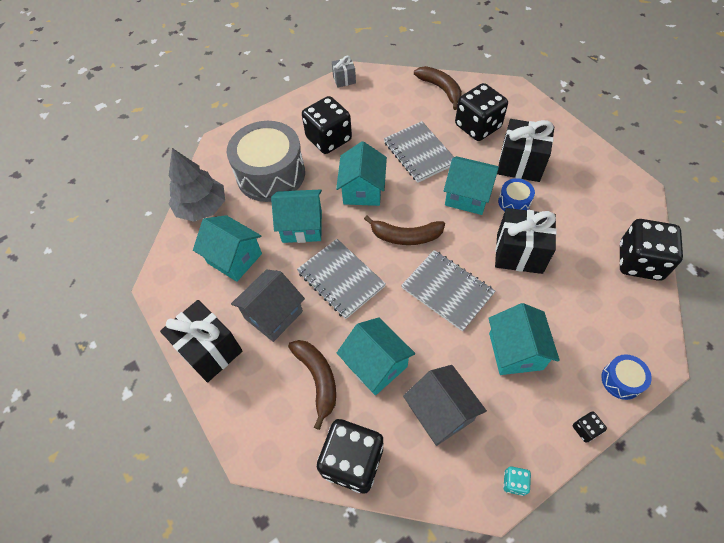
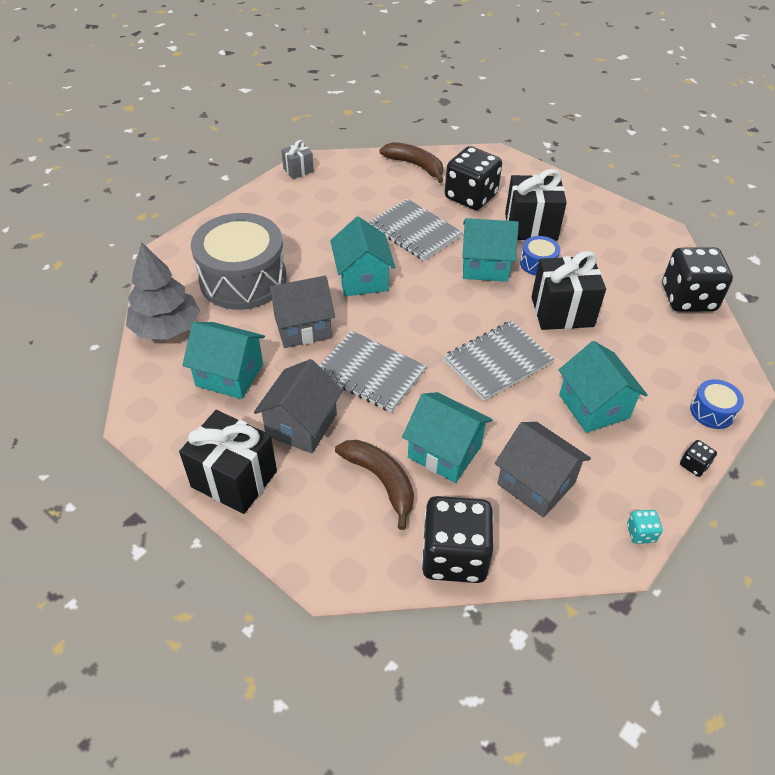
camera: 20 degrees left, 10 degrees down
turquoise house [271,189,322,243] -> grey house [267,276,335,348]
black dice [302,96,352,154] -> none
brown banana [364,216,445,245] -> none
grey notebook [401,250,495,331] -> grey notebook turned 60 degrees counterclockwise [444,321,554,401]

